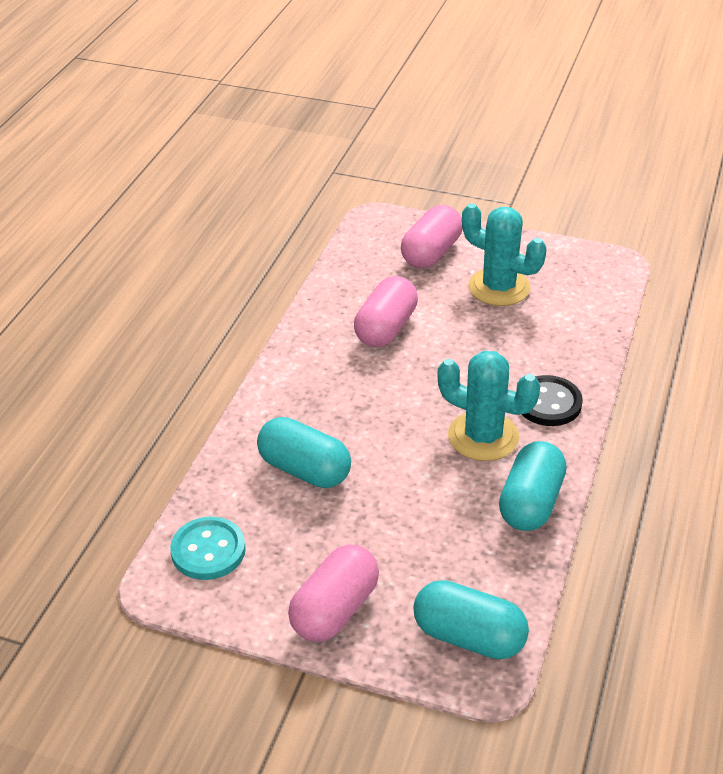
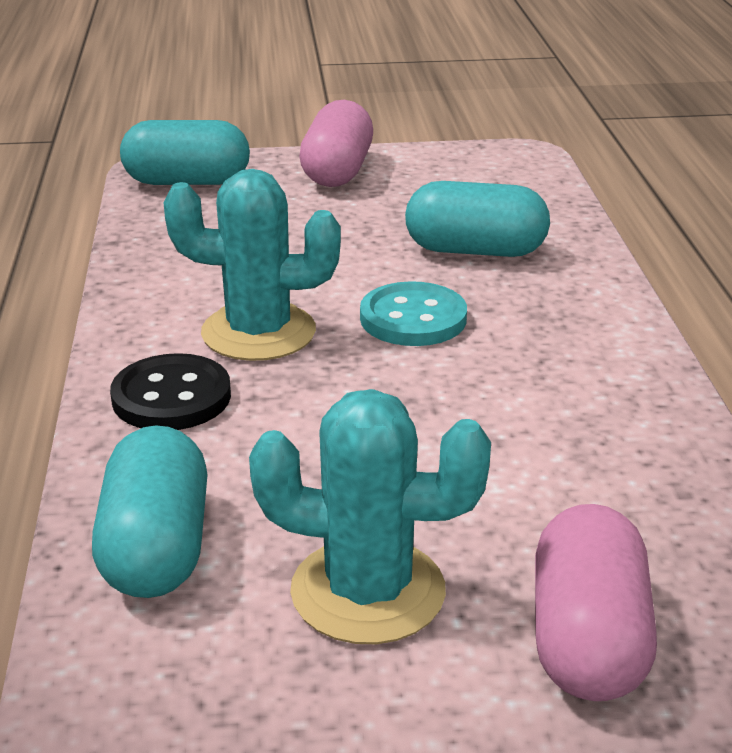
camera: 155 degrees right, 10 degrees down
turquoise button [170,517,246,580] -> turquoise button moved to [360,281,467,346]
pink capsule [354,276,418,347] -> none
turquoise capsule [499,441,566,531] -> turquoise capsule moved to [92,425,208,598]

